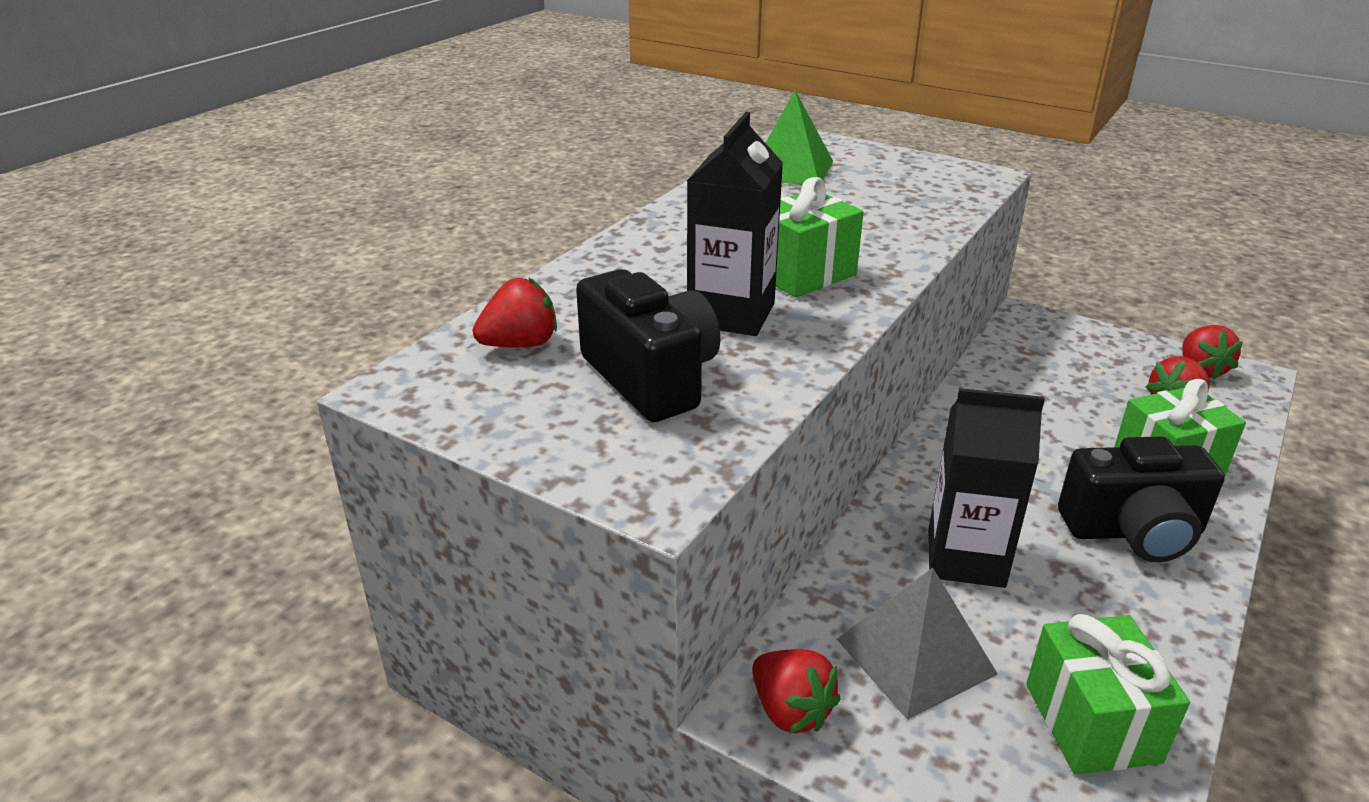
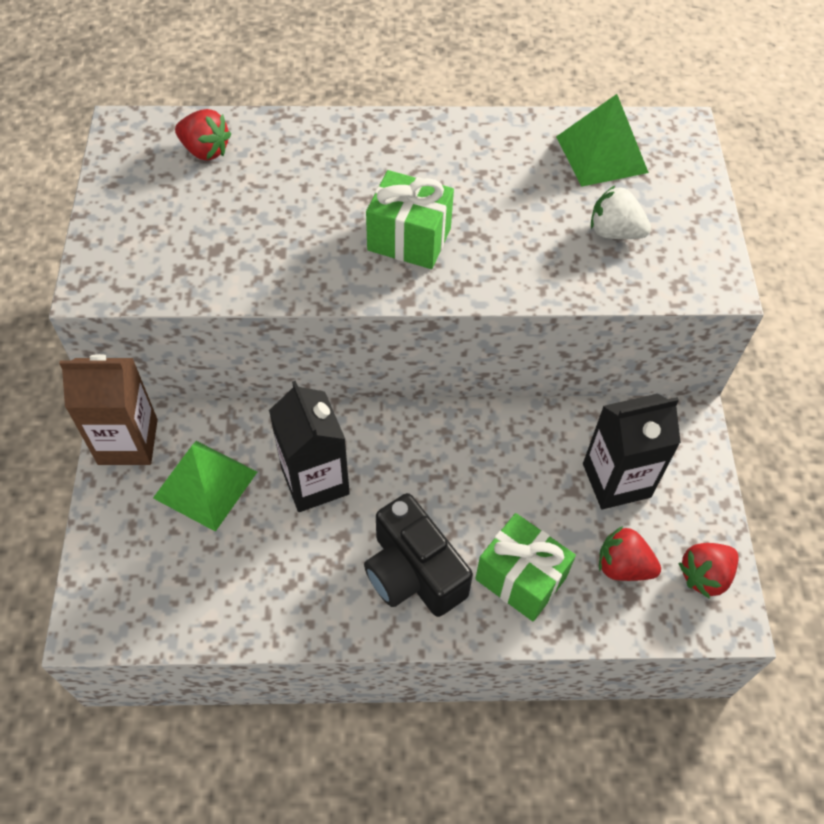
camera: 55 degrees right, 25 degrees up
black camera [576,269,720,422] -> none
black carton [687,112,783,336] -> black carton moved to [583,394,681,509]
red strawberry [752,649,841,734] -> brown carton [59,354,158,465]
grey pyramid [837,568,998,720] -> green pyramid [153,441,257,532]
green gift [1026,614,1190,774] -> none
none -> white strawberry [591,185,651,239]

